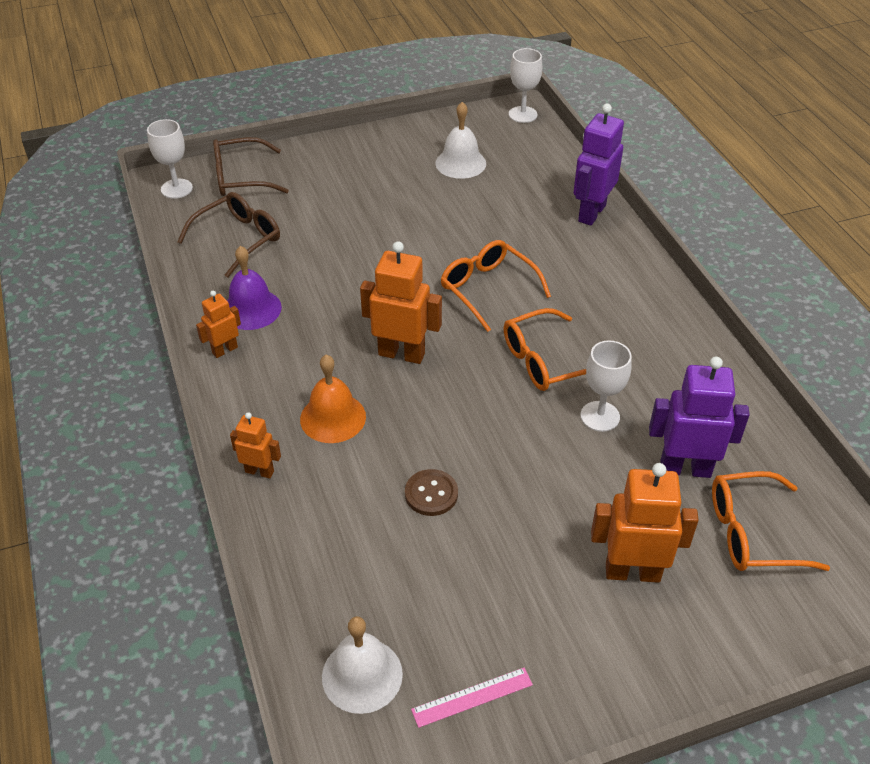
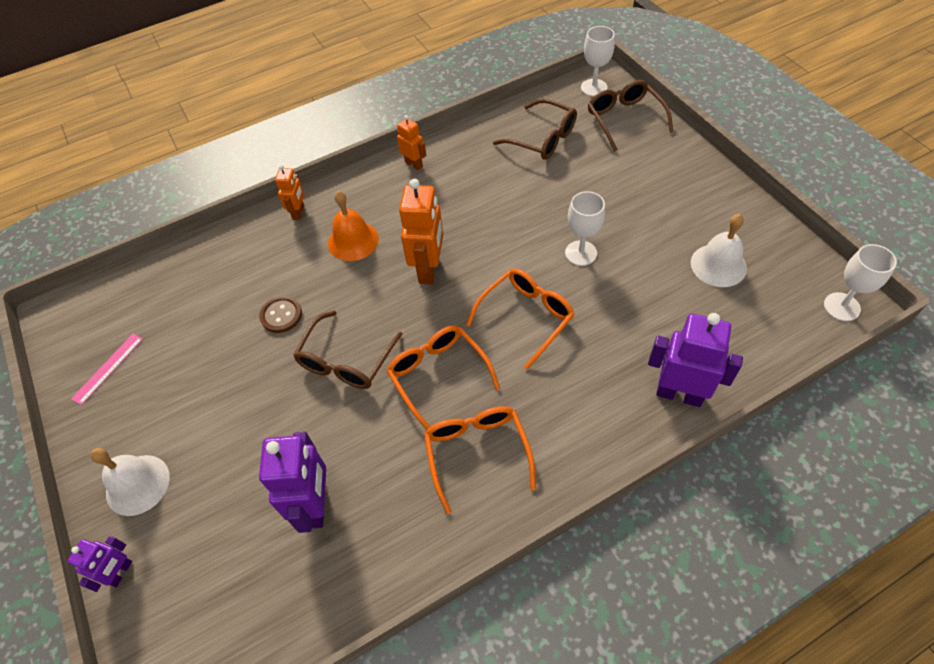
camera: 85 degrees right, 10 degrees up
purple bell [227,246,282,330] -> none
white bell [322,616,403,714] -> white bell moved to [91,448,170,516]
pink ruler [411,668,533,728] -> pink ruler turned 60 degrees clockwise [71,334,143,405]
white goblet [581,340,632,432] -> white goblet moved to [565,191,605,266]
orange robot [591,463,699,583] -> none
orange glasses [712,471,830,571] -> orange glasses moved to [424,406,536,514]
none -> purple robot [67,536,132,592]
none -> brown glasses [293,311,403,389]

